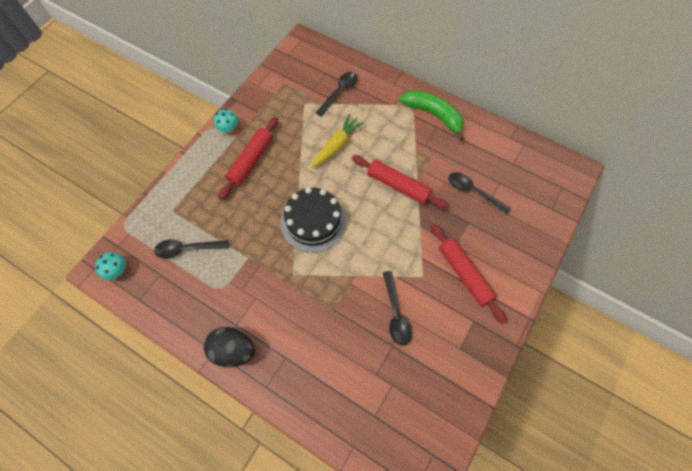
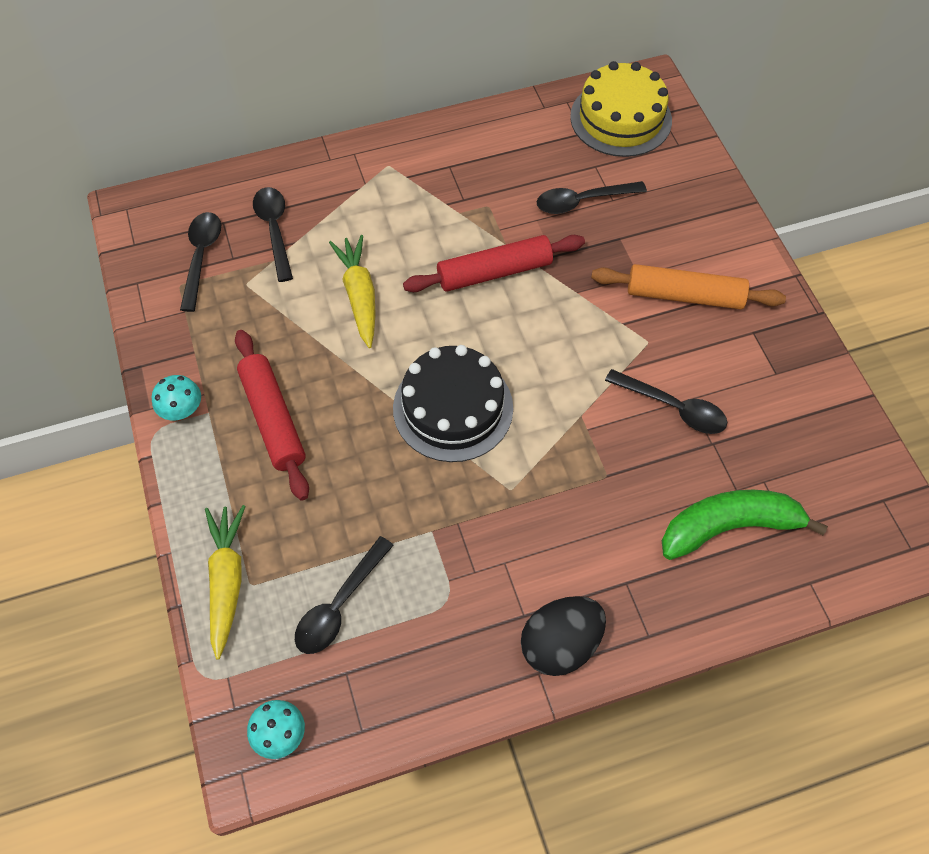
camera: 50 degrees left, 5 degrees down
green banana [400,90,464,141] -> green banana moved to [662,490,828,560]
red rolling pin [431,224,507,324] -> orange rolling pin [591,264,786,309]
none -> black spoon [180,212,221,312]
none -> yellow carrot [205,505,246,659]
none -> yellow cake [570,61,672,157]

